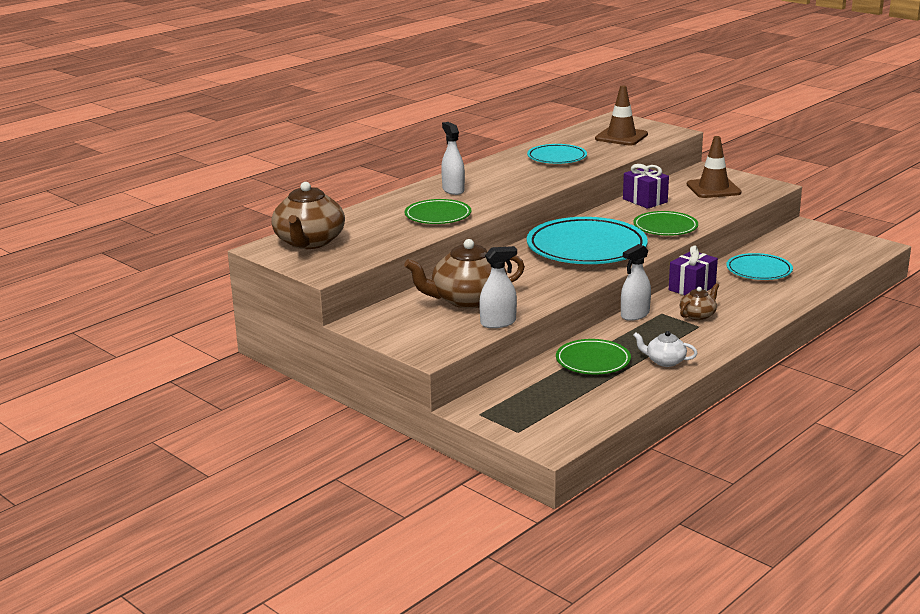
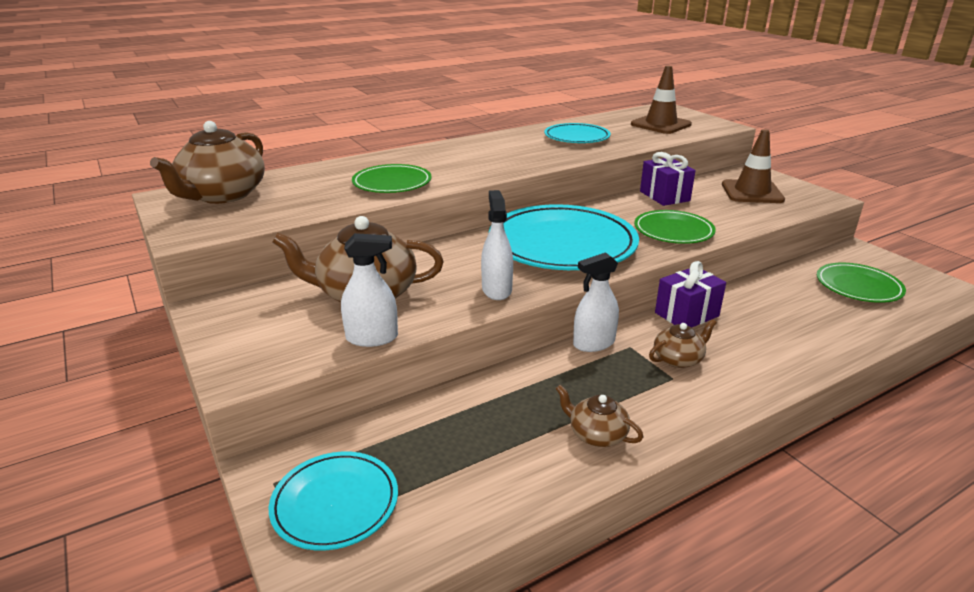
camera: 15 degrees right, 5 degrees up
white spray bottle [441,122,465,195] -> white spray bottle moved to [481,190,513,300]
green plate [556,339,631,374] -> green plate moved to [817,263,906,303]
white teapot [633,331,697,367] -> brown teapot [556,385,643,447]
turquoise plate [726,253,793,280] -> turquoise plate moved to [269,451,398,551]

